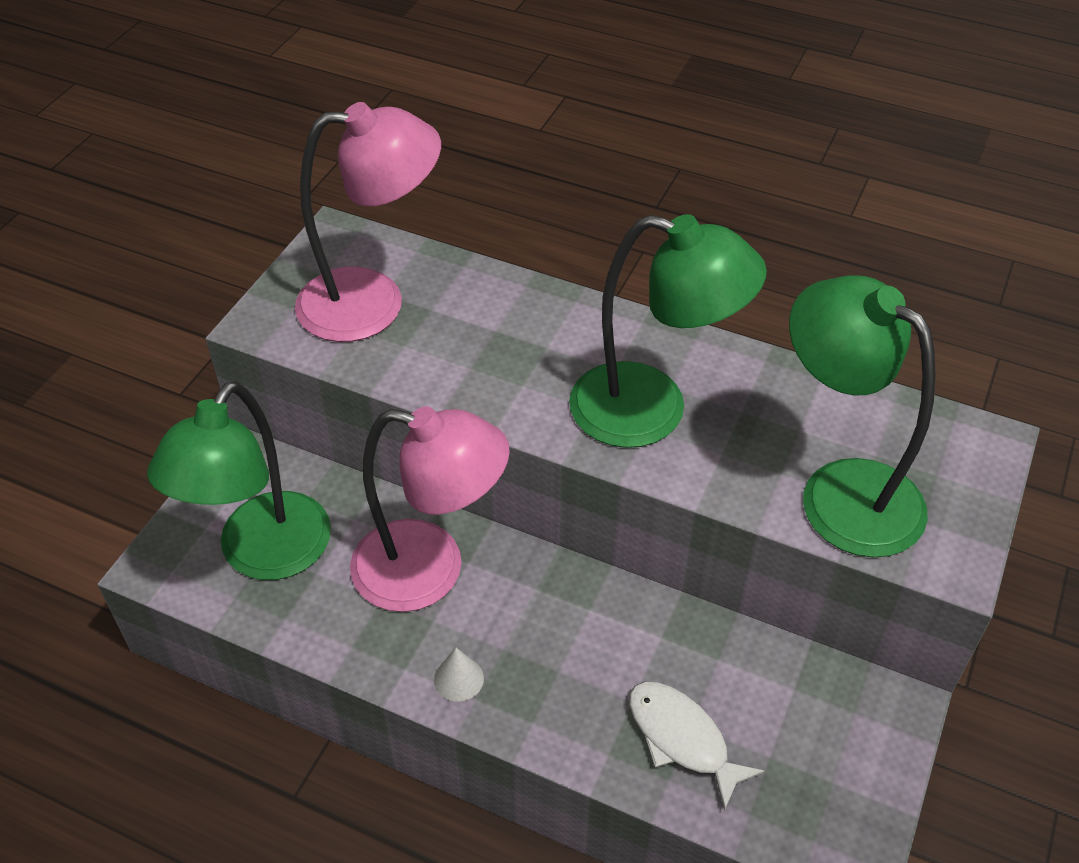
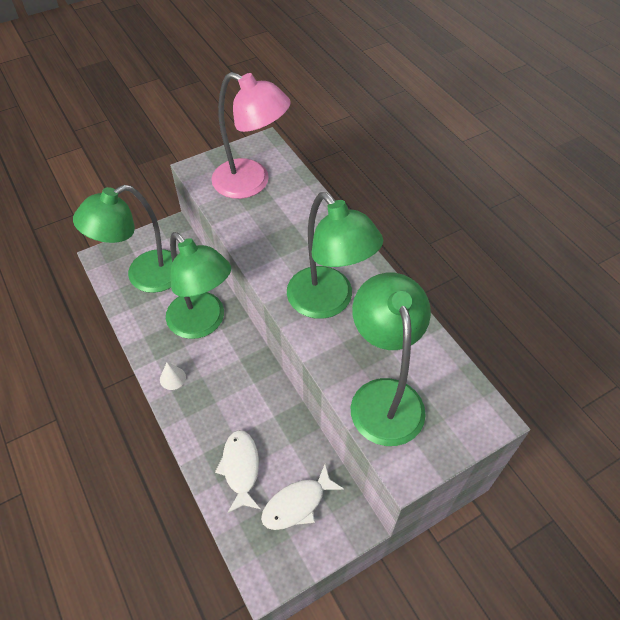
camera: 35 degrees right, 5 degrees up
pink lamp [350,406,510,612] -> green lamp [166,232,231,339]
none -> white fish [261,464,344,530]

